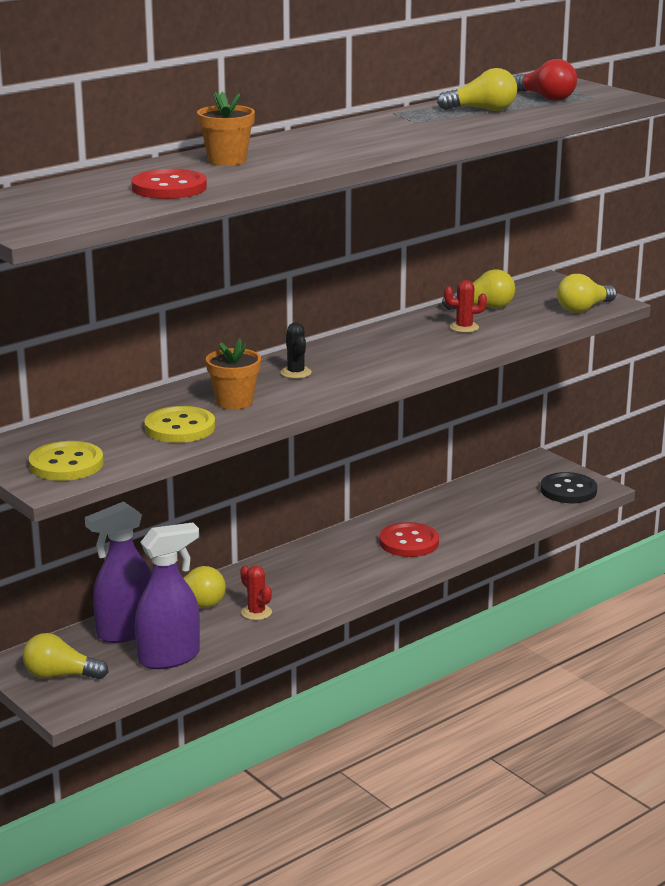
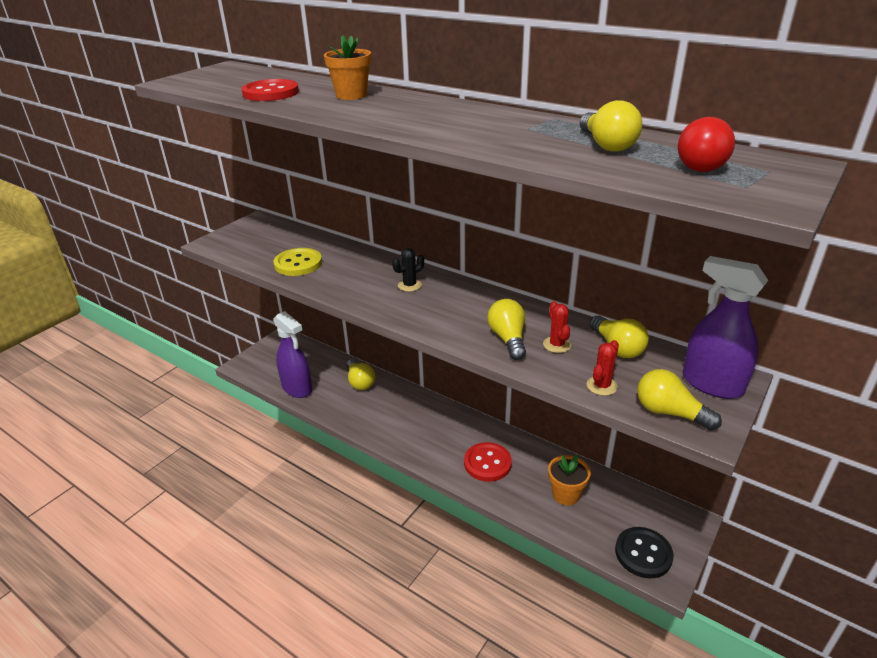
camera: 75 degrees right, 10 degrees up
yellow light bulb [23,633,108,679] -> yellow light bulb moved to [487,299,526,360]
yellow button [29,441,104,481] -> none
purple spray bottle [85,501,152,643] -> purple spray bottle moved to [683,256,768,399]
orange flower pot [206,338,261,410] -> orange flower pot moved to [548,455,591,505]
red cactus [240,565,272,620] -> red cactus moved to [587,340,619,396]

